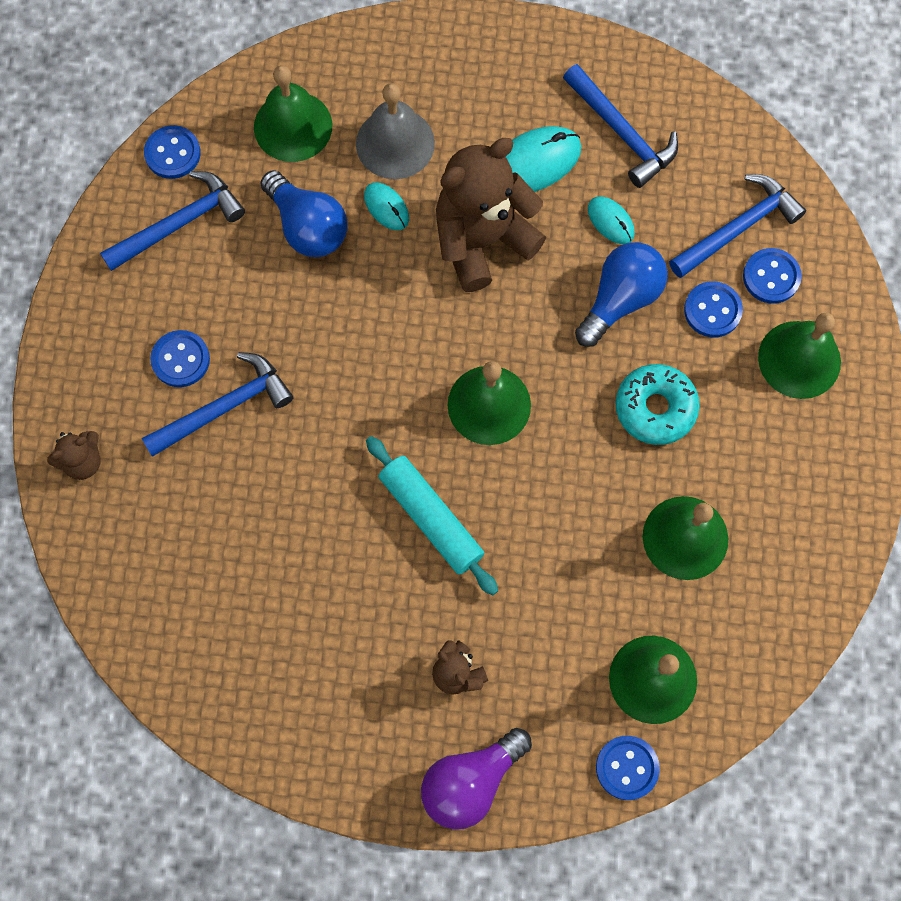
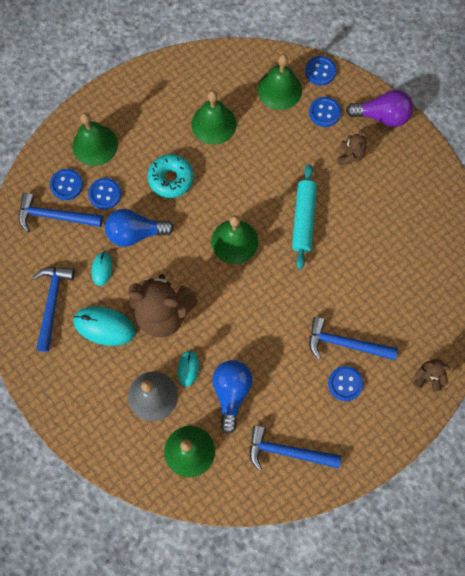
camera: 135 degrees left, 0 degrees up
blue button [144,125,201,179] -> blue button moved to [309,97,341,127]

